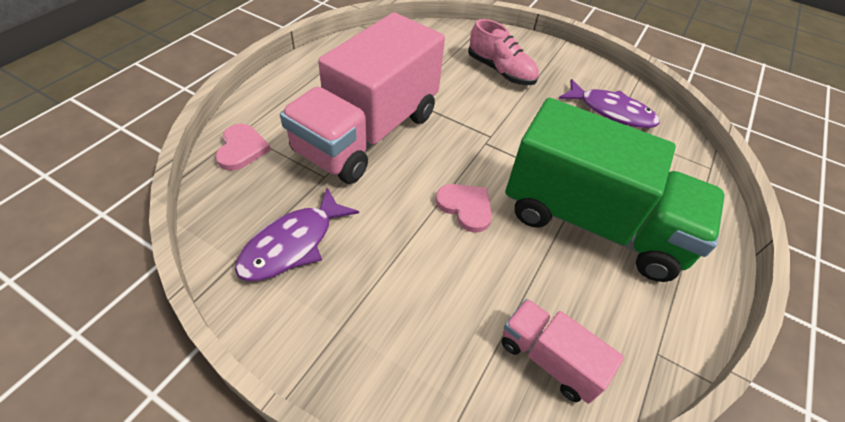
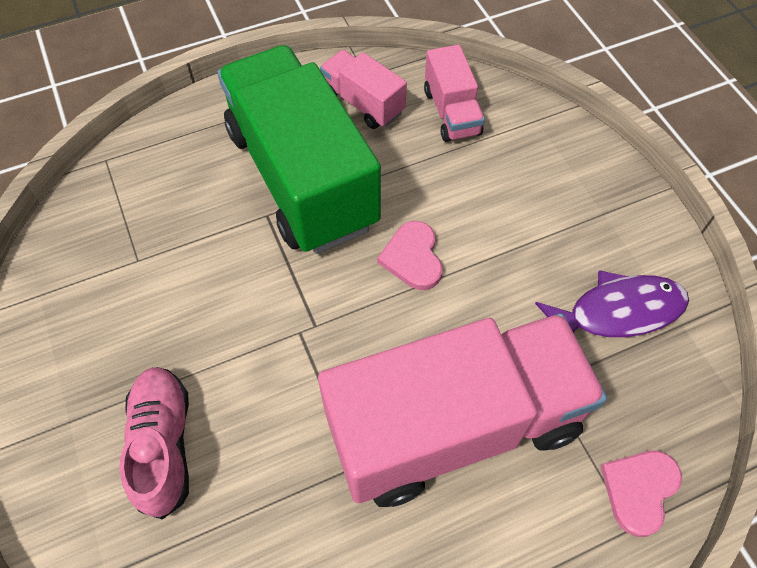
camera: 140 degrees left, 10 degrees up
purple fish [559,79,660,128] -> none
none -> pink truck [320,50,407,129]

